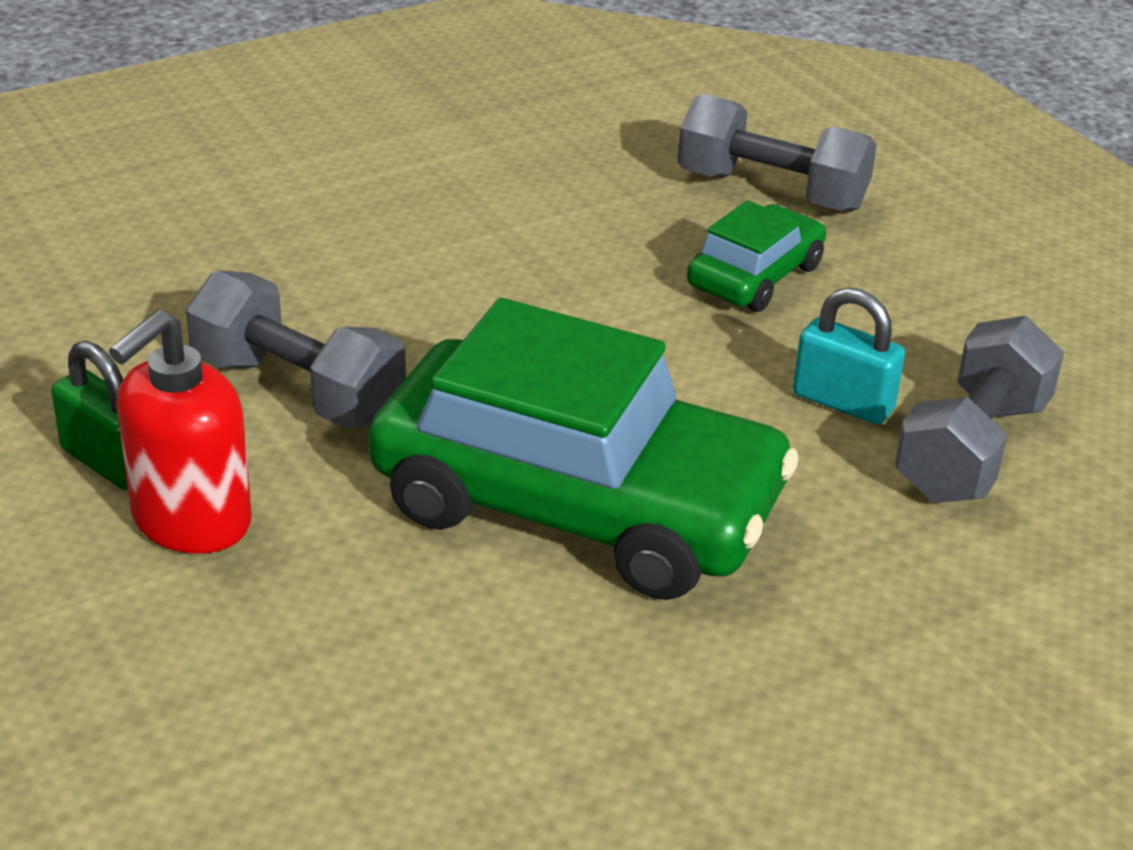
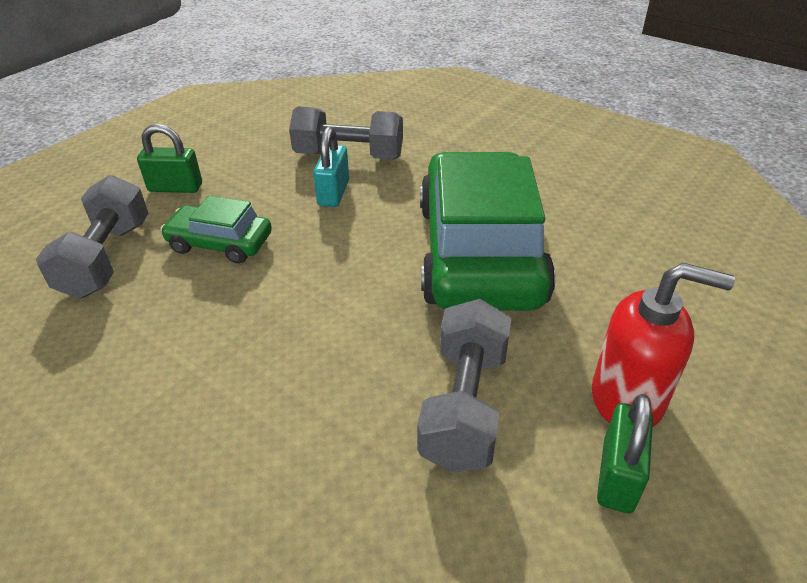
camera: 110 degrees left, 5 degrees up
none -> green padlock [137,124,202,193]

